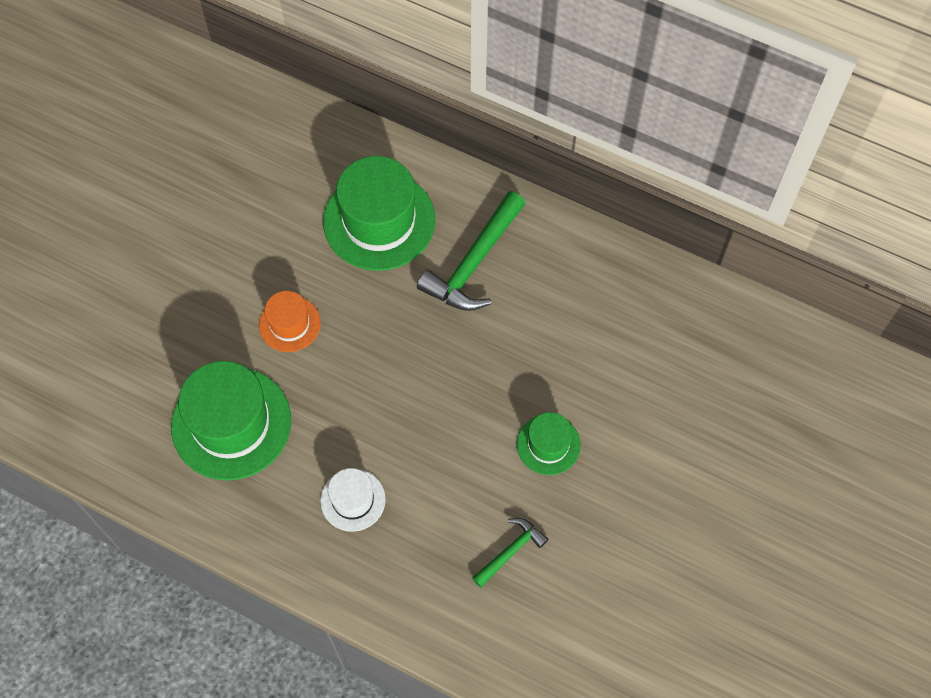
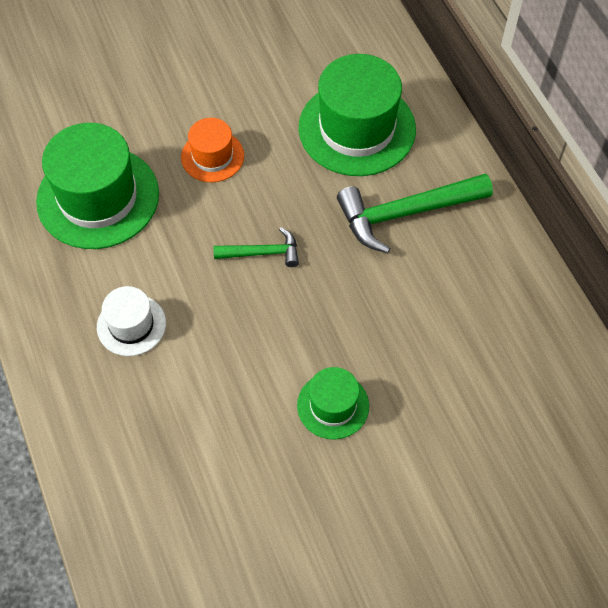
camera: 40 degrees right, 5 degrees down
green hammer [472,518,548,587] -> green hammer moved to [213,228,299,267]

